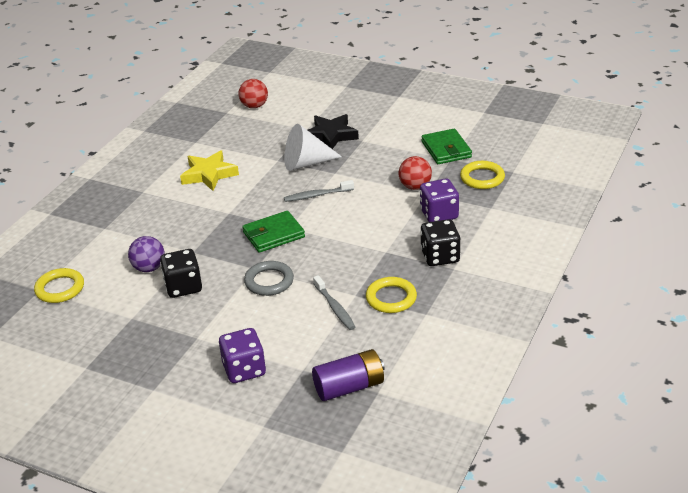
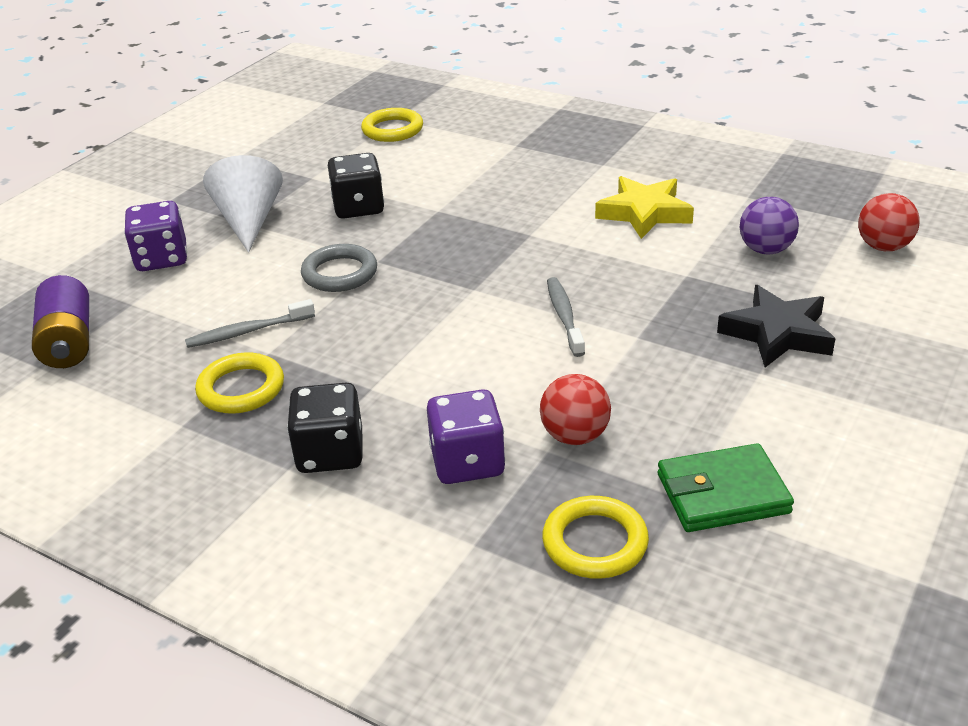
camera: 95 degrees right, 0 degrees up
purple ball [128,236,165,272] -> purple ball moved to [740,197,799,254]
green wallet [242,211,305,253] -> none
white cone [284,124,342,171] -> white cone moved to [203,155,283,253]

